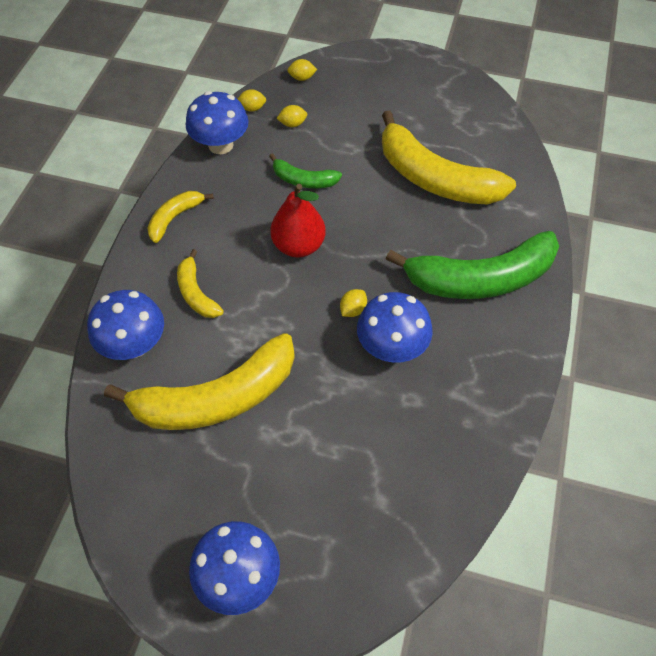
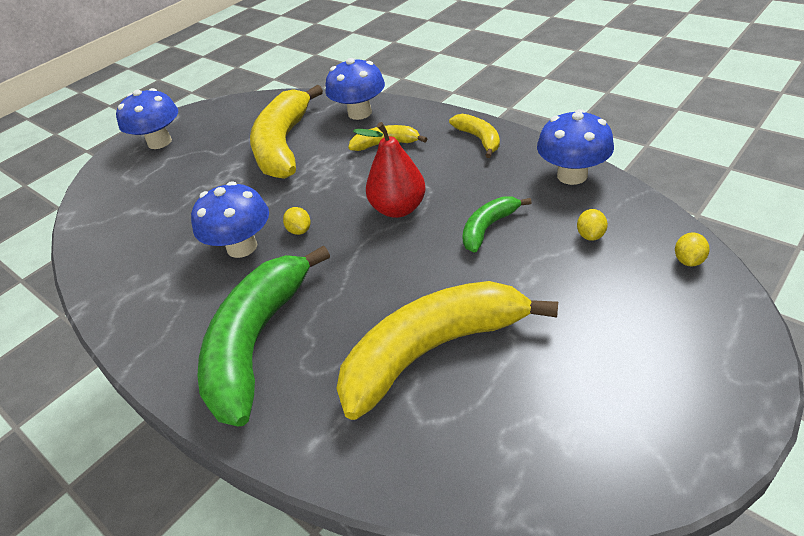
camera: 120 degrees right, 15 degrees down
yellow lemon [238,89,266,112] -> none

